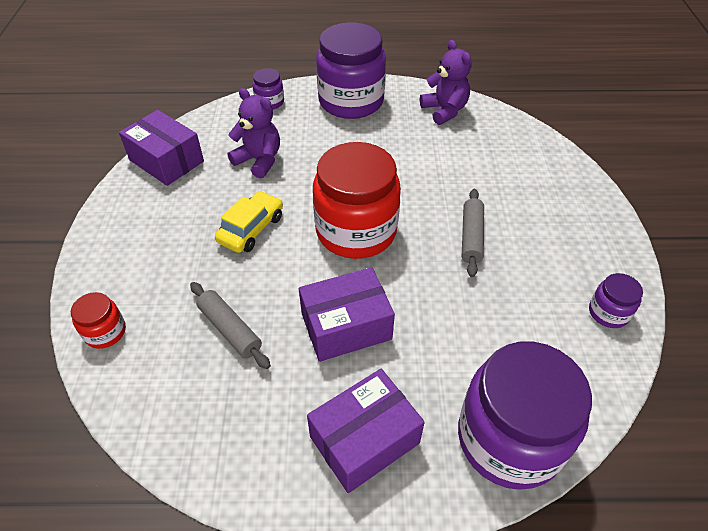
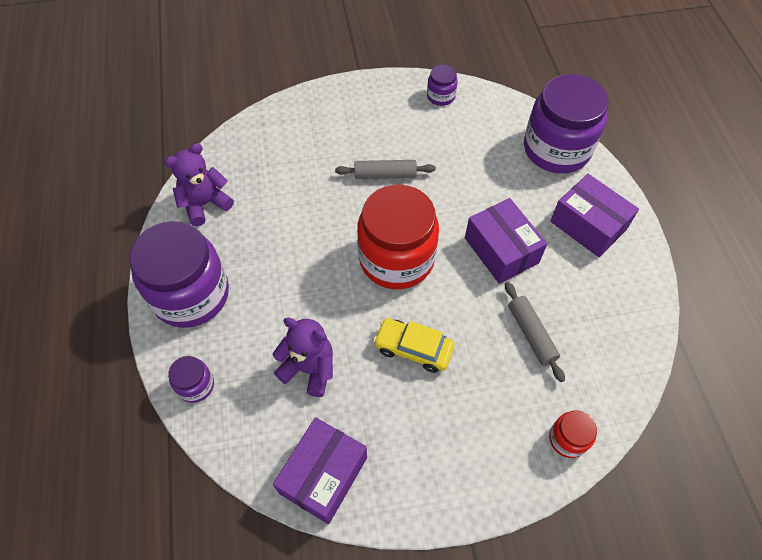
camera: 100 degrees left, 10 degrees up
grey rolling pin [190,282,271,369] -> grey rolling pin turned 60 degrees counterclockwise [505,282,565,382]
purple teddy bear [228,88,280,178] -> purple teddy bear turned 90 degrees clockwise [273,318,333,397]

